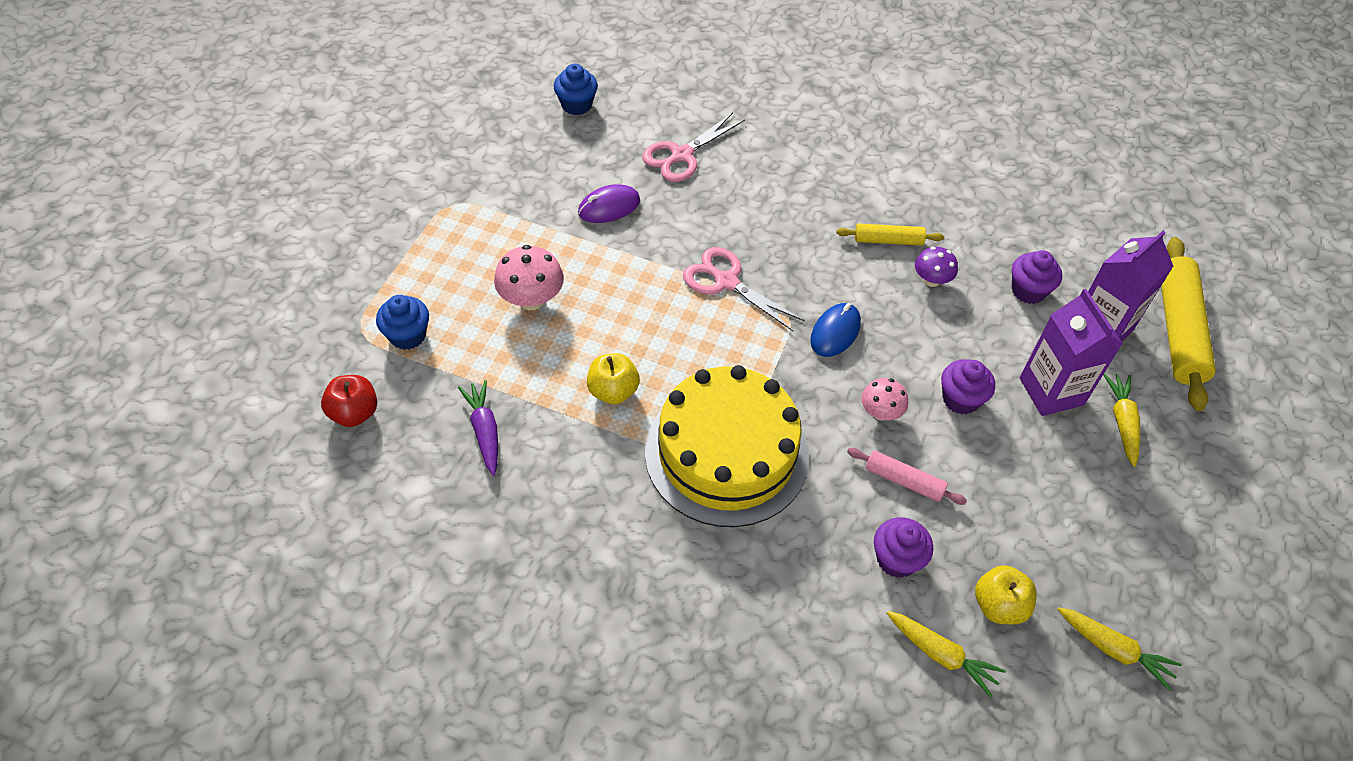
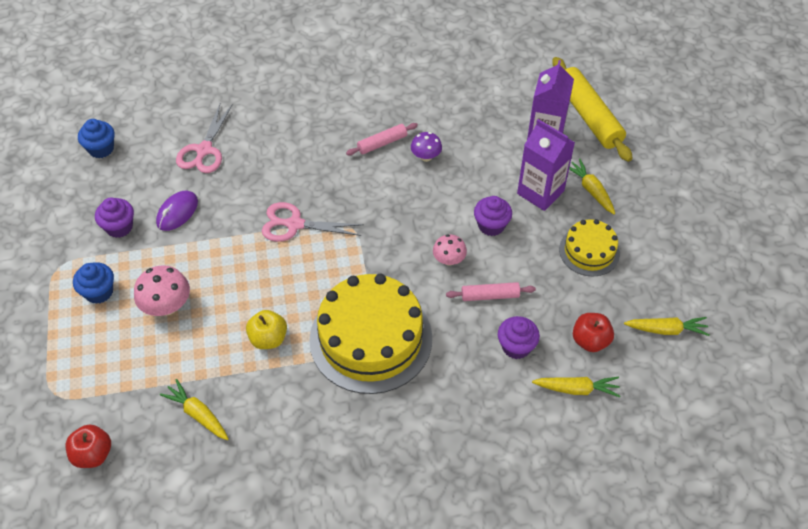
camera: 30 degrees left, 0 degrees up
blue cupcake [376,295,429,350] -> blue cupcake moved to [73,262,114,304]
purple carrot [458,380,498,476] -> yellow carrot [160,379,228,440]
blue mouse [810,303,861,357] -> none
yellow rolling pin [836,223,944,246] -> pink rolling pin [346,123,418,155]
yellow apple [975,565,1037,624] -> red apple [573,313,614,352]
purple cupcake [1012,250,1062,304] -> purple cupcake moved to [95,197,134,238]
none -> yellow cake [559,219,620,277]

